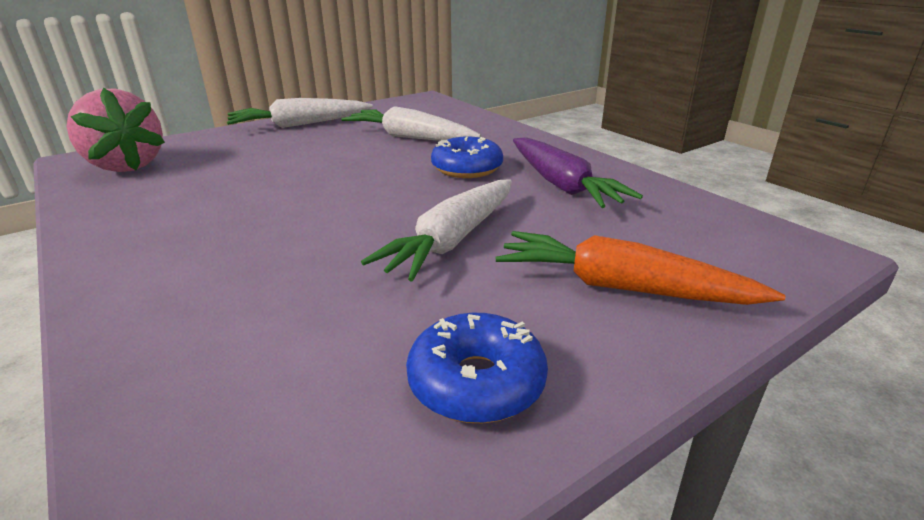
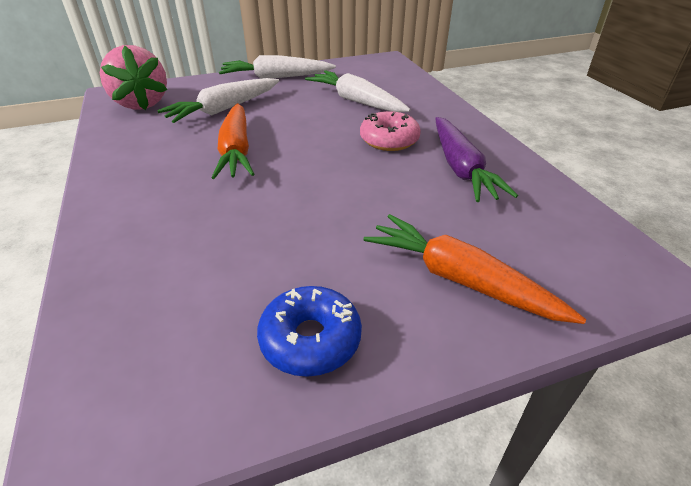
camera: 15 degrees right, 10 degrees up
white carrot [361,179,512,282] -> white carrot moved to [157,78,279,123]
blue donut [431,136,503,178] -> pink donut [360,111,421,151]
none -> orange carrot [211,103,254,179]

